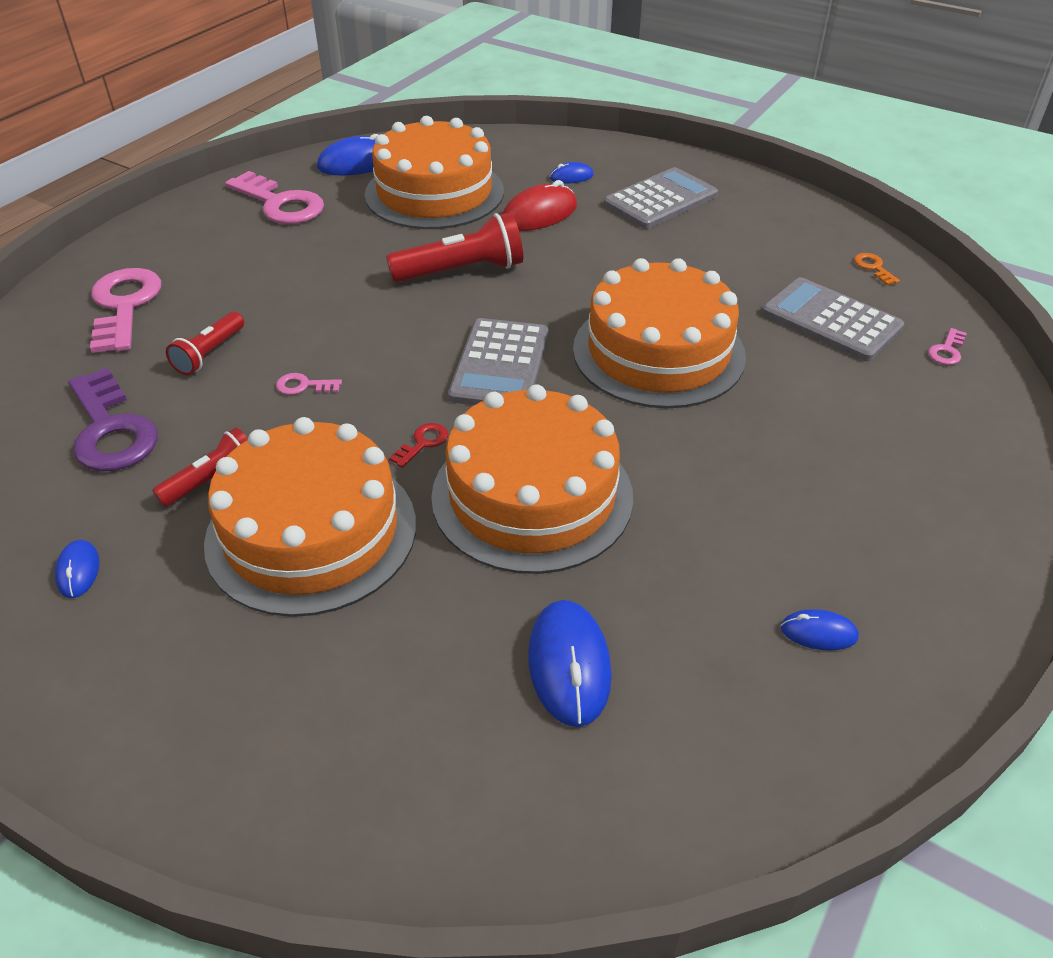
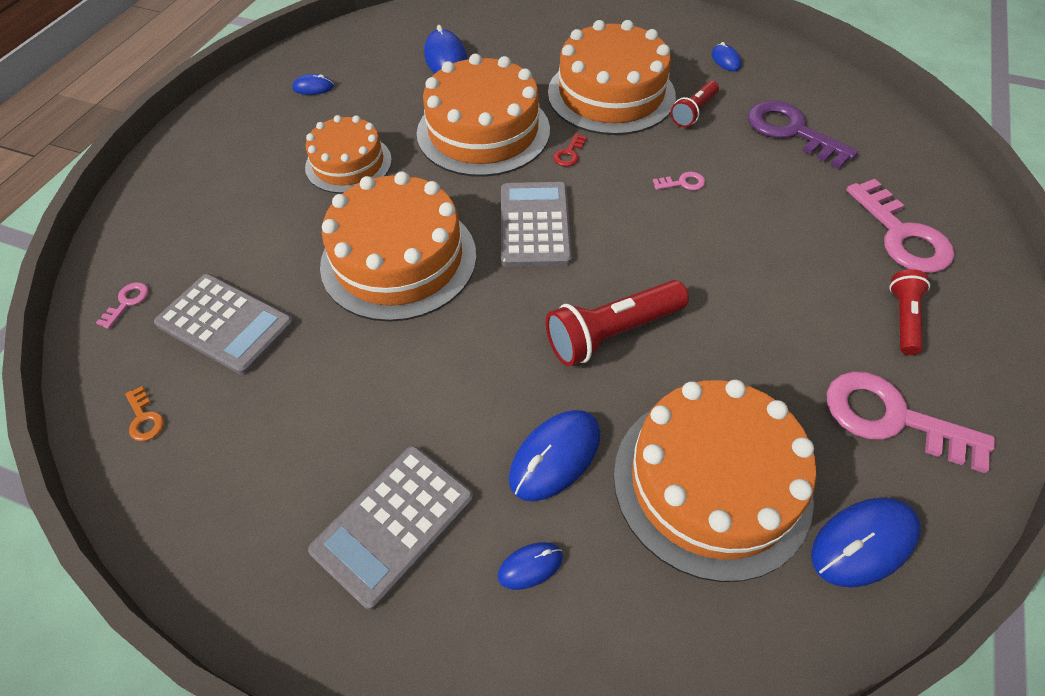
camera: 170 degrees right, 10 degrees up
red flashlight [166,312,244,375] -> red flashlight moved to [889,269,930,355]
red mouse [502,180,577,231] -> blue mouse [509,410,600,501]
none -> orange cake [305,115,392,194]

